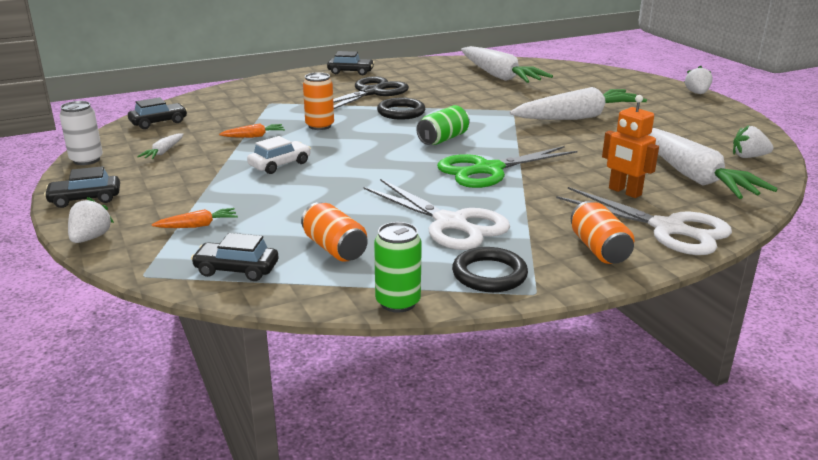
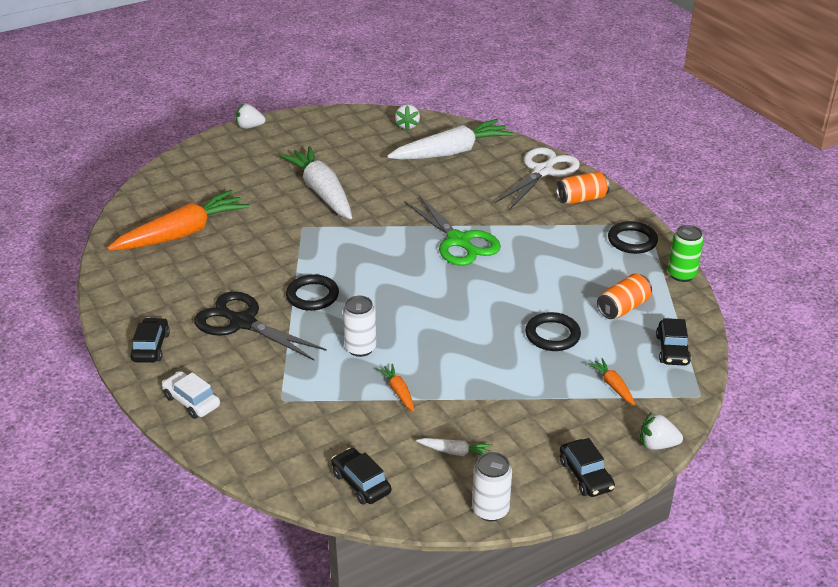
camera: 95 degrees left, 10 degrees up
white car [247,136,311,174] -> white car moved to [162,371,220,419]
orange can [303,72,334,130] -> white can [343,296,376,357]
white scissors [364,179,510,250] -> none
green can [416,105,470,145] -> none
white carrot [461,46,553,83] -> orange carrot [107,190,250,250]
orange robot [602,95,659,198] -> none
none -> black ring [525,312,581,351]

